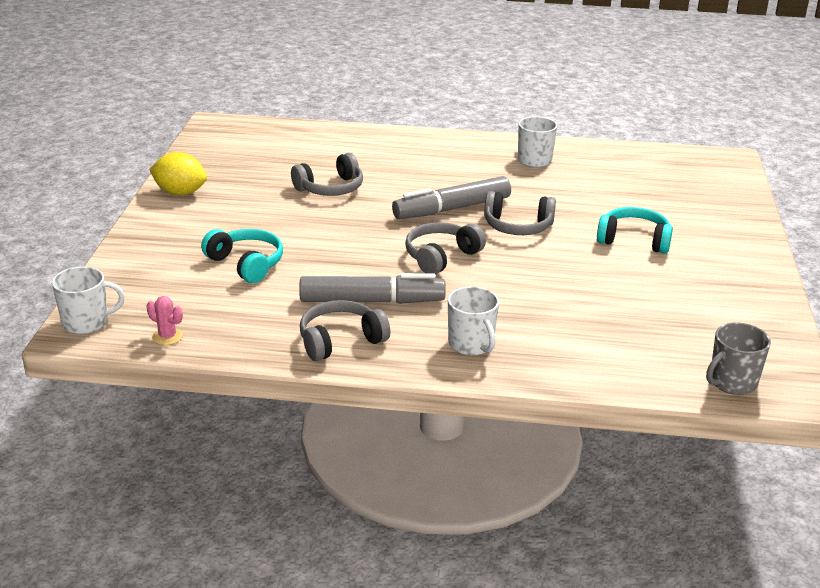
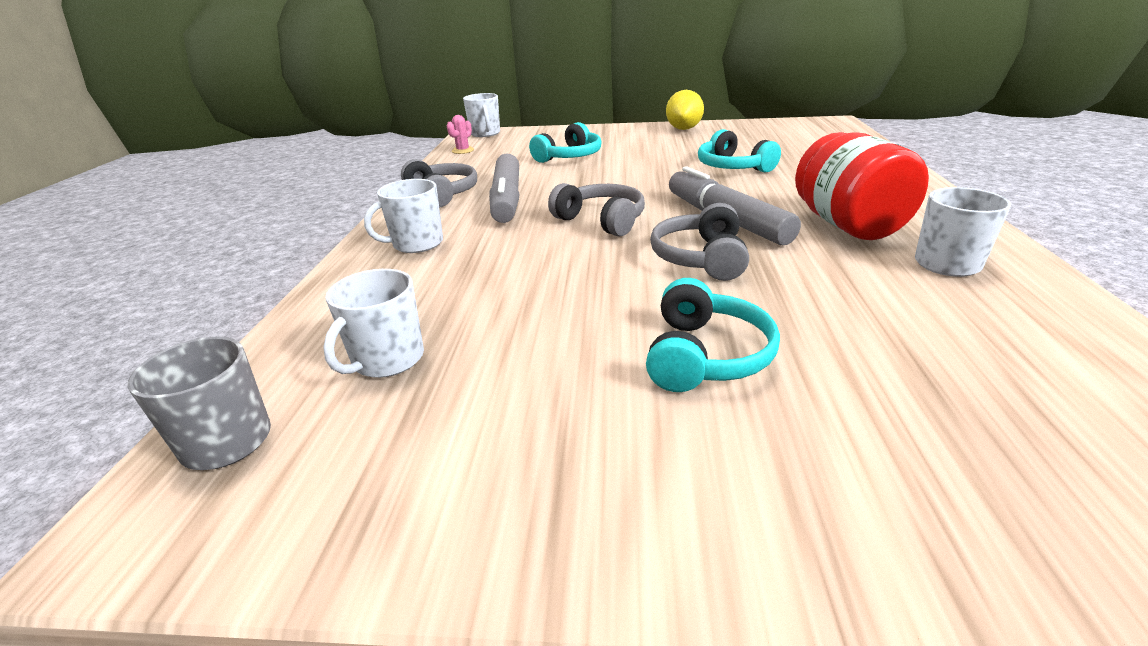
camera: 90 degrees right, 0 degrees up
grey headphones [291,153,363,196] -> turquoise headphones [698,129,781,173]
none -> white mug [323,269,424,378]
none -> red jar [795,132,929,240]

